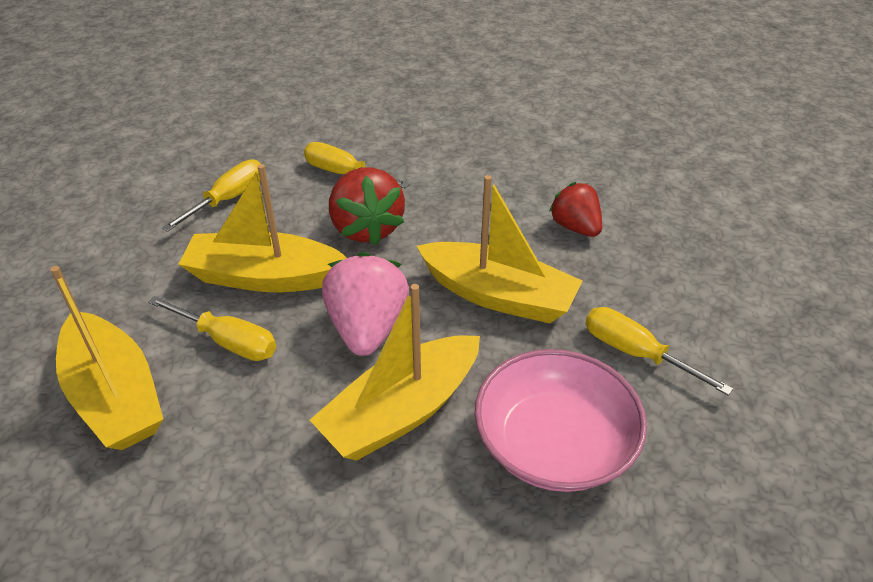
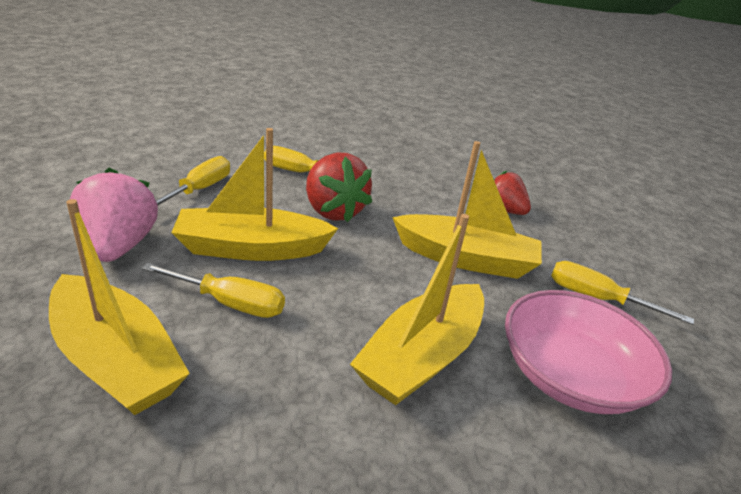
camera: 15 degrees left, 10 degrees down
pink strawberry [322,252,409,356] -> pink strawberry moved to [70,168,158,262]

